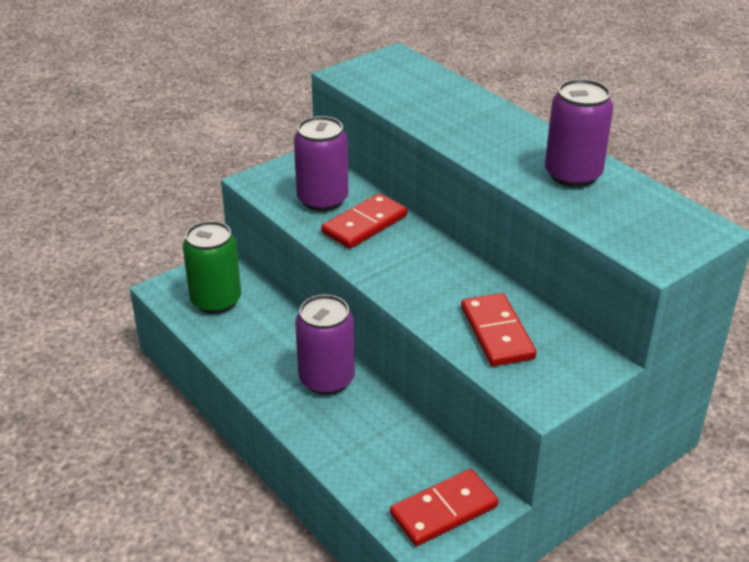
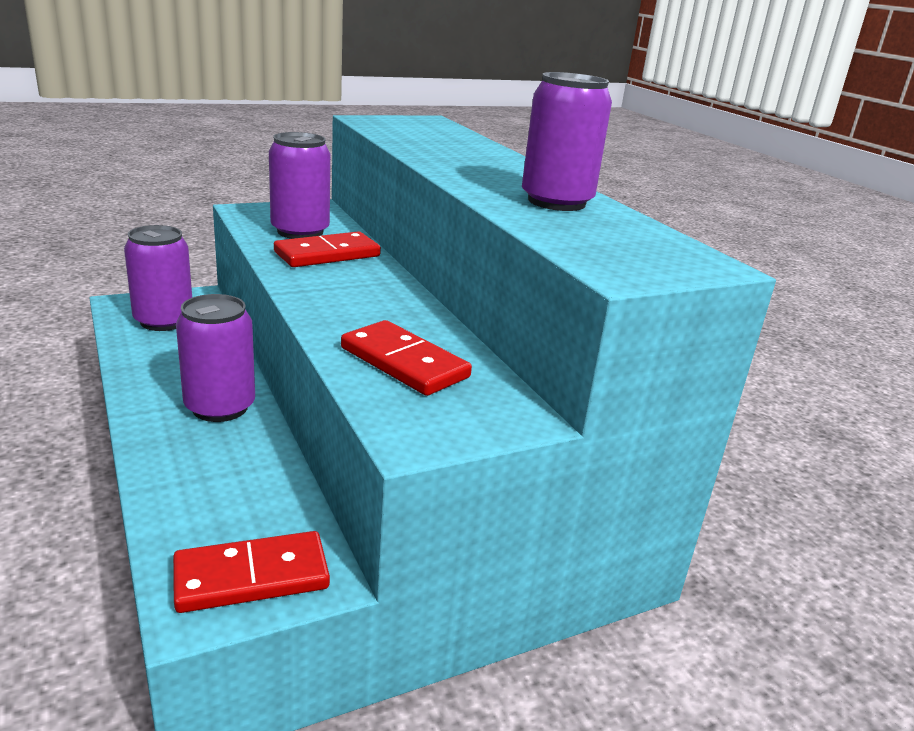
camera: 10 degrees right, 10 degrees down
green can [183,221,241,314] -> purple can [124,225,192,331]
red domino [461,293,537,366] -> red domino turned 45 degrees counterclockwise [341,320,472,396]

